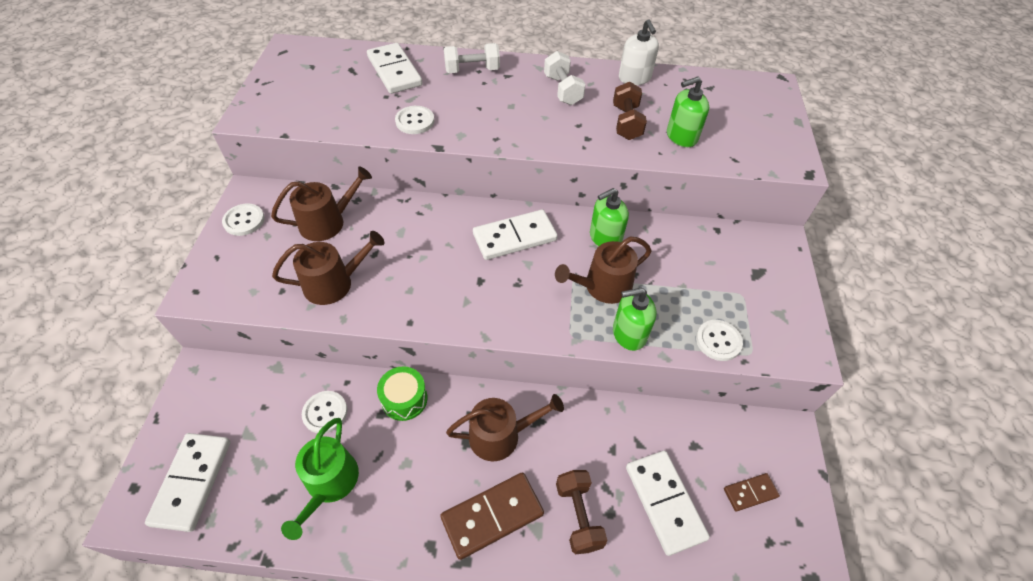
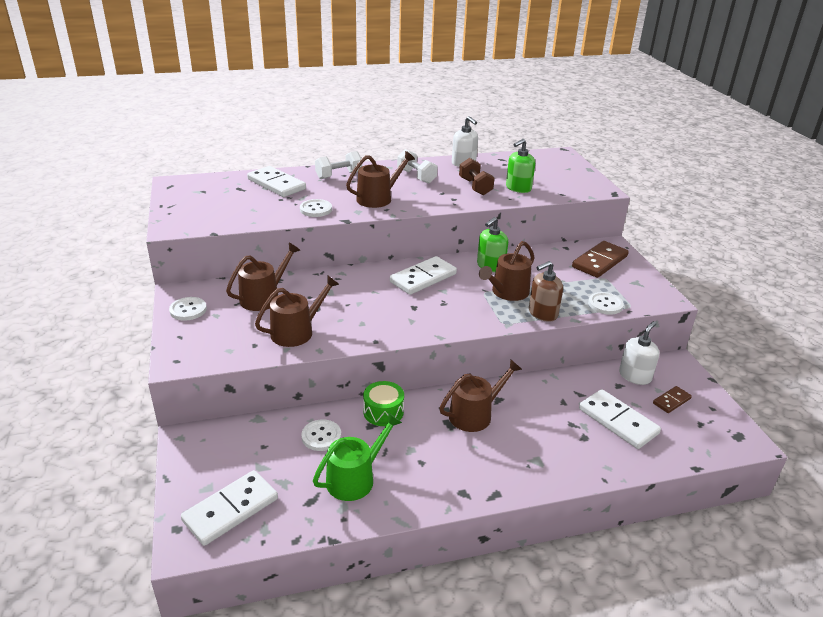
camera: 20 degrees left, 20 degrees down
white domino [145,433,230,532] -> white domino turned 60 degrees clockwise [181,470,278,546]
green watering can [281,418,359,540] -> green watering can turned 120 degrees counterclockwise [313,413,402,501]
brown domino [440,472,544,560] -> brown domino moved to [572,241,629,278]
brown dumbbell [556,470,607,554] -> none
green soap dispenser [613,288,656,351] -> brown soap dispenser [529,261,563,322]
none -> brown watering can [346,151,415,208]
none -> white soap dispenser [619,321,659,385]

